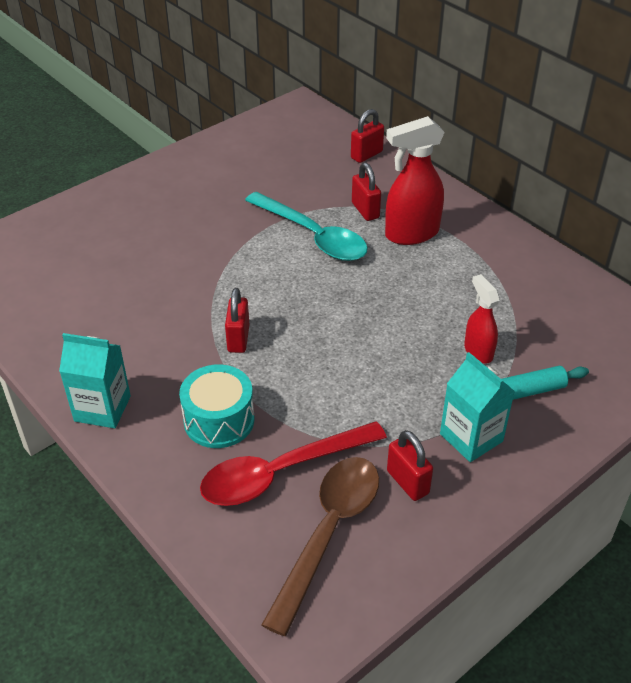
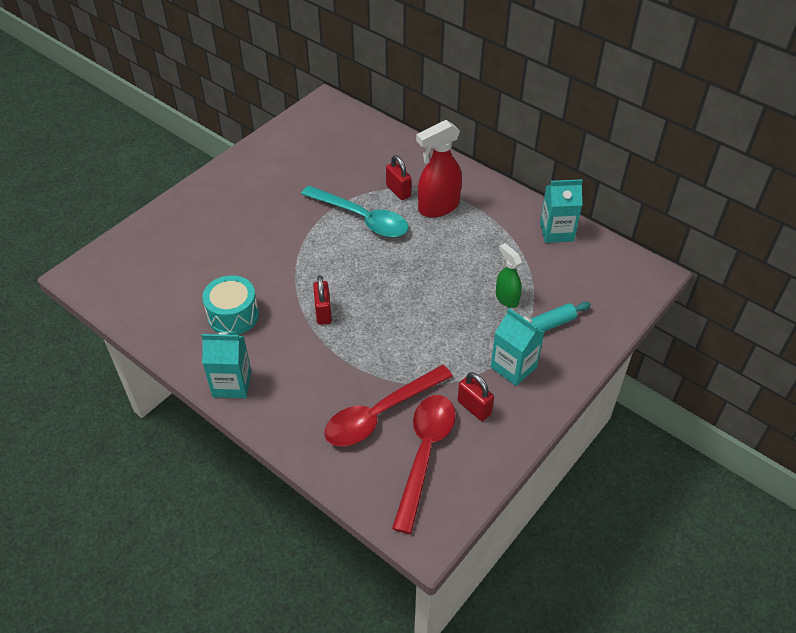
camera: 10 degrees left, 5 degrees up
turquoise drum [179,364,254,448] -> turquoise drum moved to [202,275,259,335]
brown spoon [261,457,379,636] -> red spoon [392,395,456,534]
red padlock [351,109,384,163] -> none
red spray bottle [464,274,500,364] -> green spray bottle [496,243,522,308]
none -> turquoise carton [540,179,583,243]

